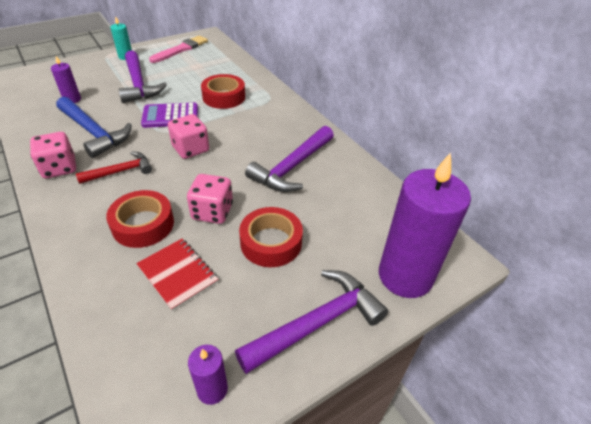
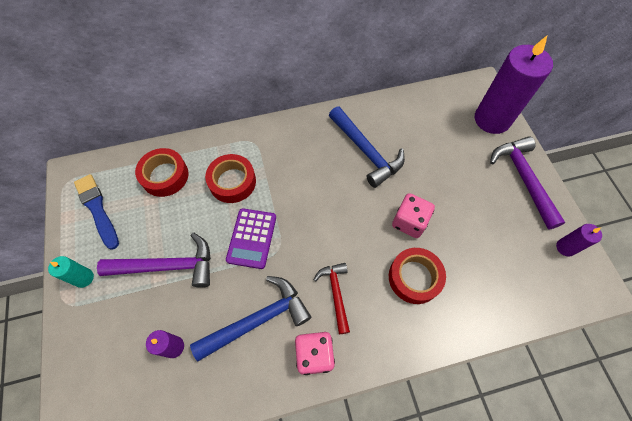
camera: 70 degrees left, 20 degrees up
red notebook [136,239,219,311] -> none
pink brush [149,36,208,63] -> blue brush [74,174,119,250]
pink dice [168,114,209,159] -> none
red tape [239,207,303,267] -> red tape moved to [135,148,188,197]
purple hammer [245,126,334,192] -> blue hammer [329,106,405,188]

